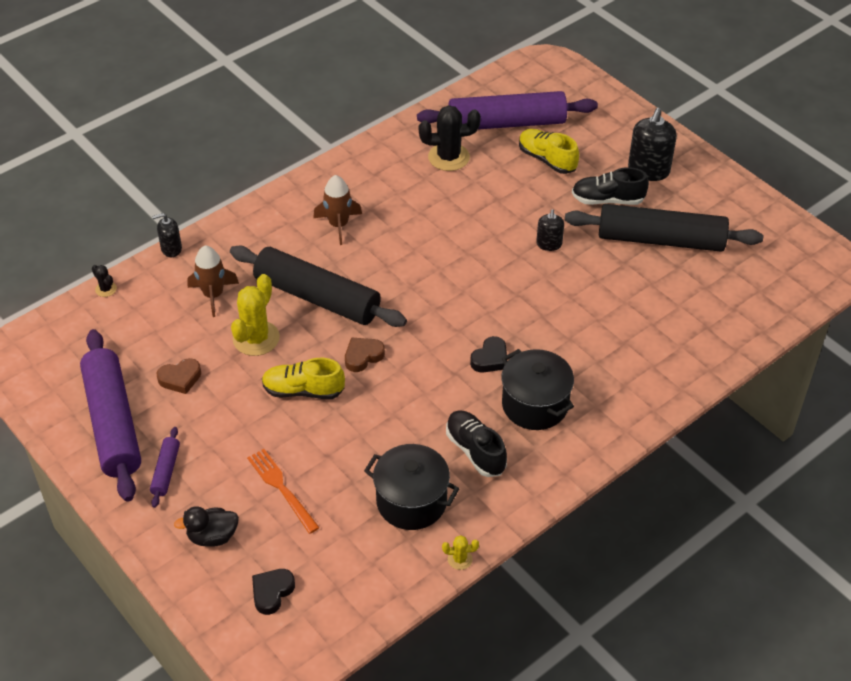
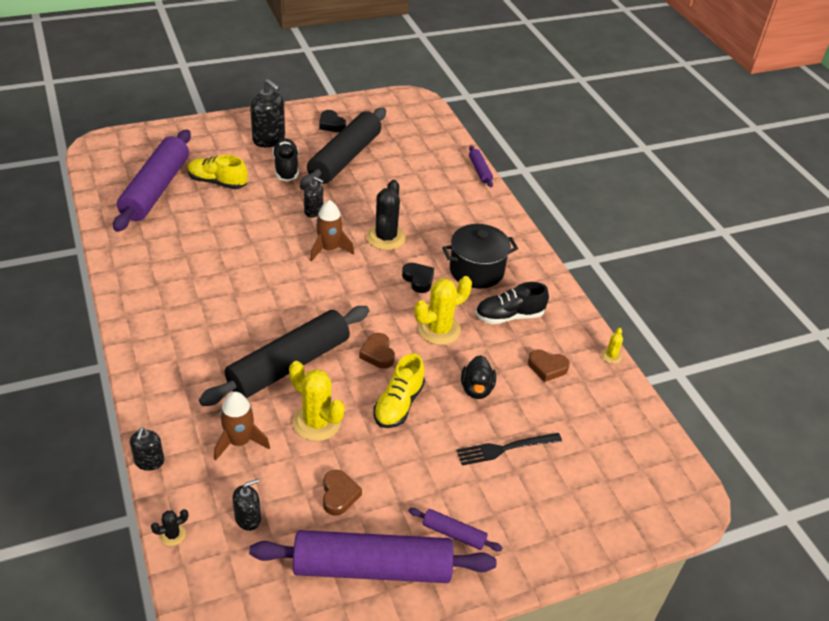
camera: 75 degrees left, 5 degrees down
black duck [174,506,239,547] -> black duck moved to [461,355,496,399]
orange fork [247,449,320,534] -> black fork [456,433,562,466]
black heart [252,569,295,615] -> black heart moved to [319,110,346,132]
brown rocket [313,175,362,245] -> brown rocket moved to [310,200,354,262]
black pot [364,444,459,530] -> brown heart [528,349,570,382]
black cactus [419,105,481,171] -> black cactus moved to [366,180,406,250]
yellow shoe [519,129,579,174] -> yellow shoe turned 45 degrees clockwise [187,155,248,189]
black shoe [572,167,649,205] -> black shoe turned 150 degrees clockwise [272,138,299,182]
none -> black soap dispenser [232,479,261,531]
none -> yellow cactus [415,276,472,345]
none -> purple rolling pin [469,146,493,187]

